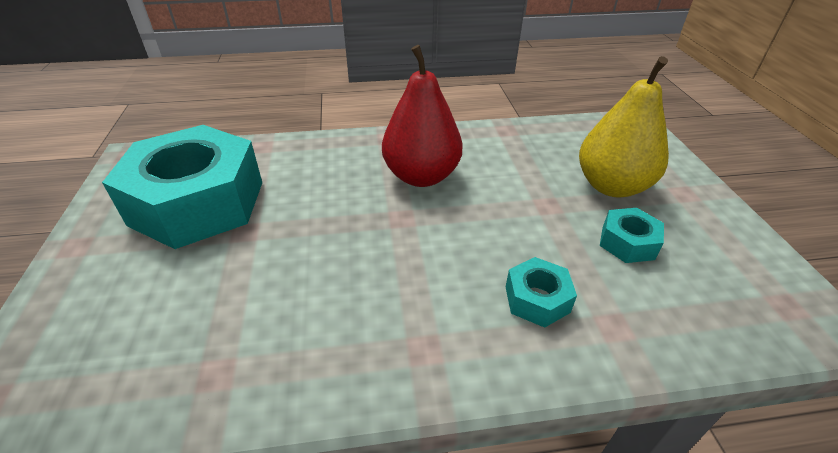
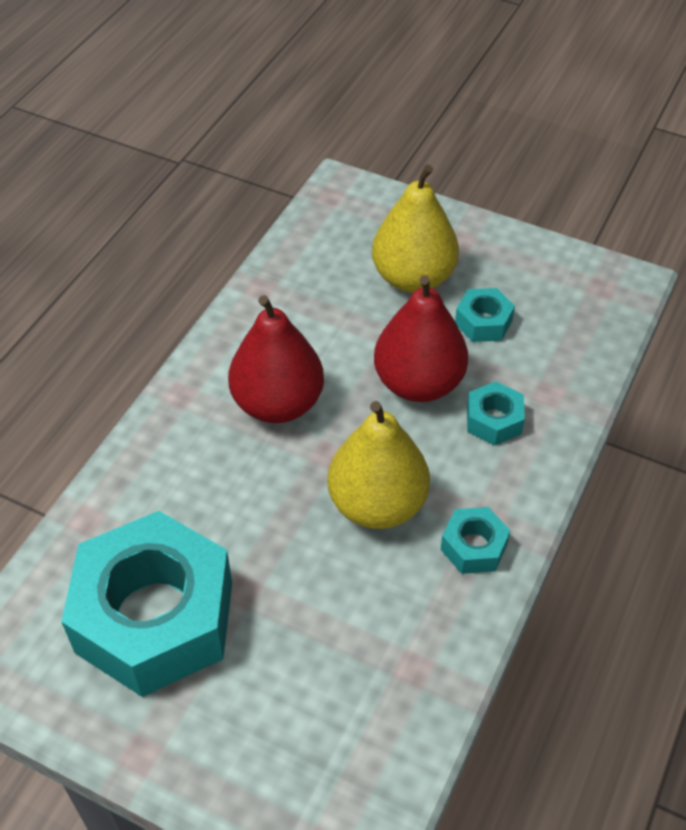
camera: 55 degrees left, 10 degrees up
none -> yellow pear [327,401,430,529]
none -> red pear [374,275,468,402]
none -> turquoise nut [440,507,510,574]

